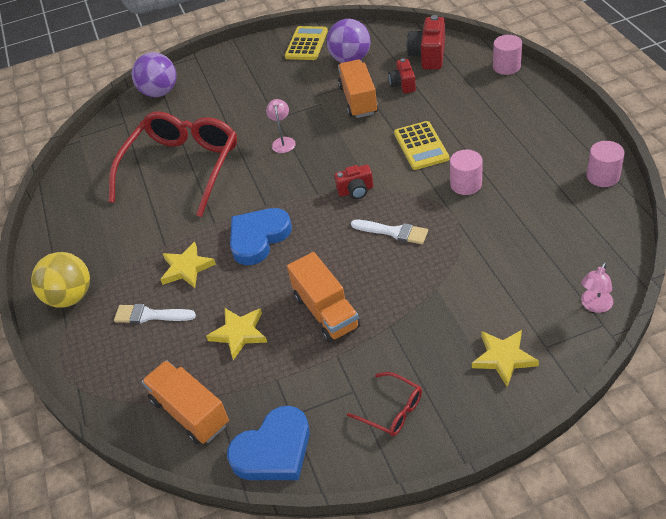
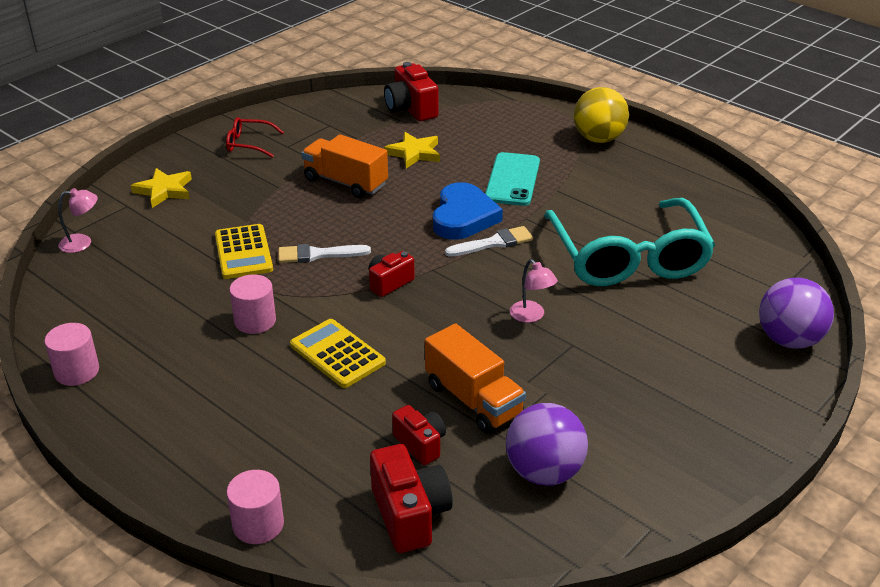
camera: 145 degrees right, 10 degrees down
red glasses [109,112,237,217] -> turquoise glasses [544,198,715,286]
white brush [114,304,196,324] -> white brush moved to [445,226,533,257]
orange truck [142,360,229,444] -> red camera [384,62,438,121]
yellow star [160,242,216,288] -> turquoise phone [485,152,540,206]
blue heart [227,406,310,480] -> none
yellow calculator [285,26,328,60] -> yellow calculator moved to [215,224,273,279]
pink lamp [581,262,613,313] -> pink lamp turned 75 degrees clockwise [58,188,98,253]

